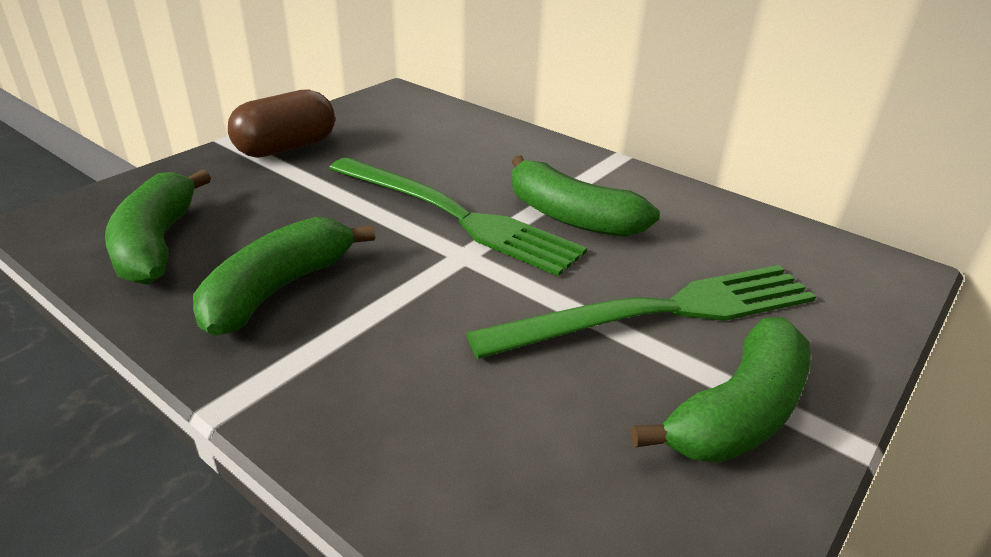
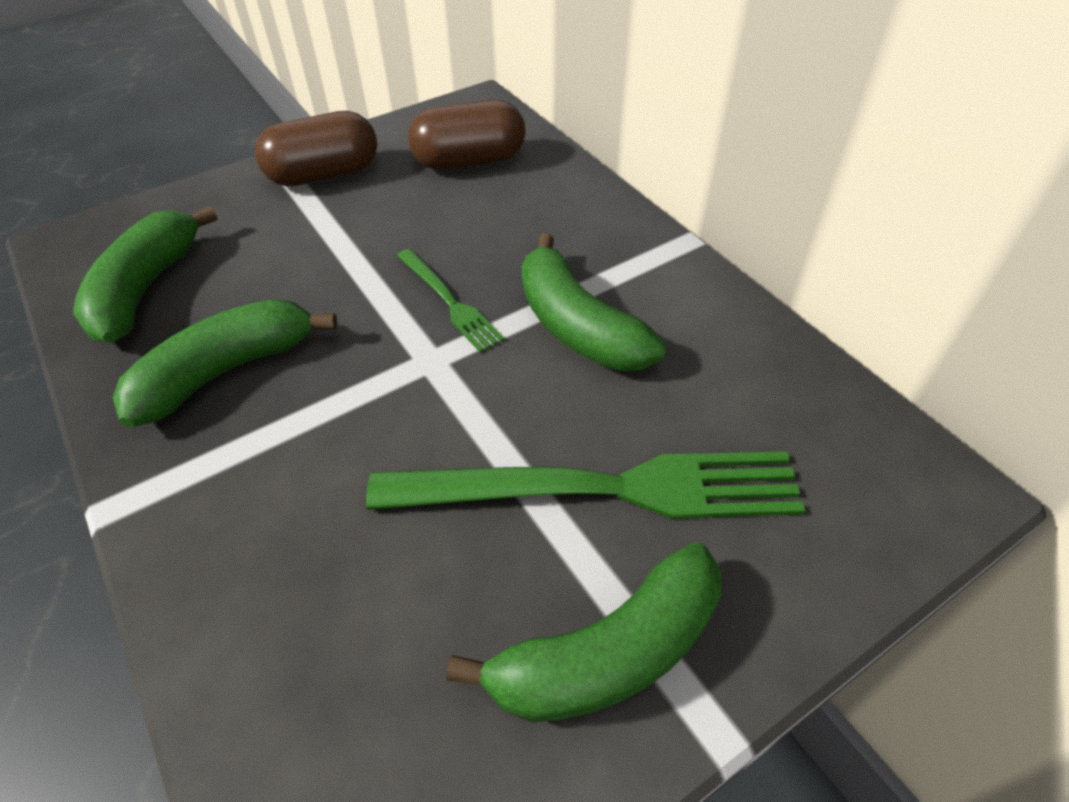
camera: 20 degrees right, 15 degrees up
green fork [329,157,587,276] -> green fork [397,249,505,352], size x0.49
none -> brown capsule [408,100,525,170]

